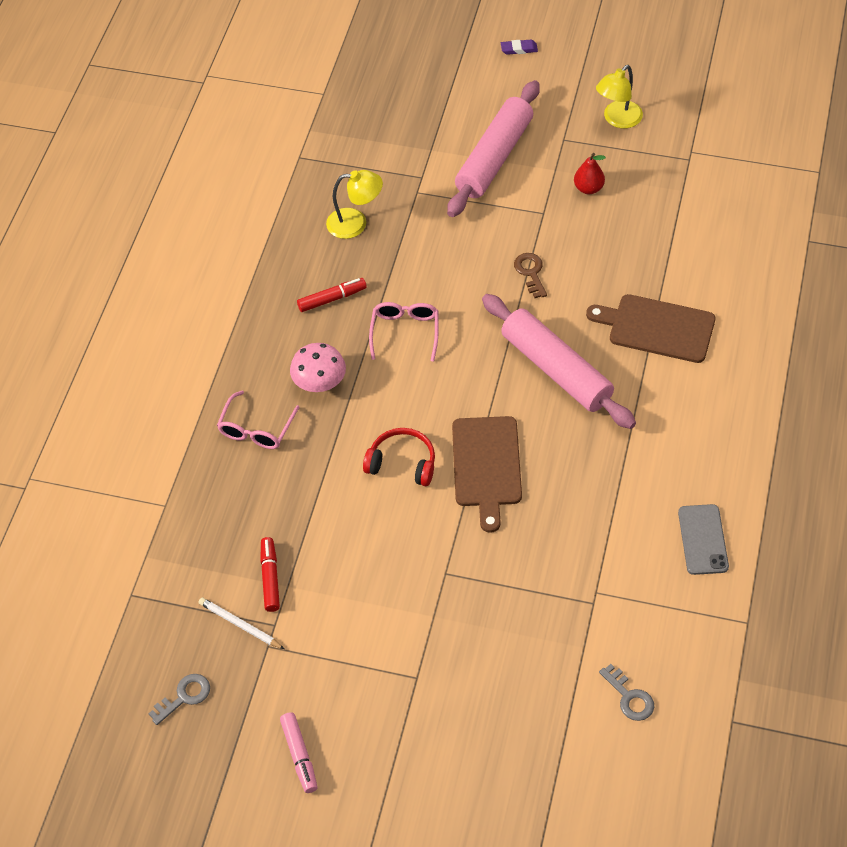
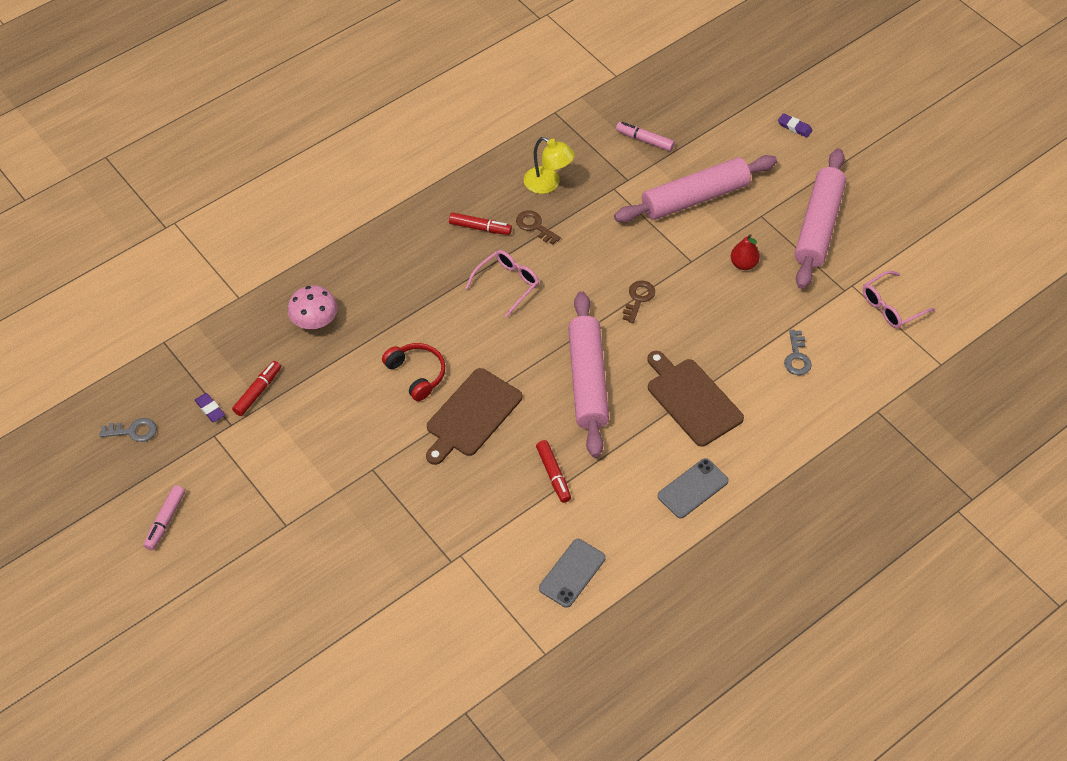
camera: 35 degrees right, 0 degrees up
white pencil [199,597,284,649] -> purple eraser [195,393,225,422]
pink glasses [217,391,300,449] -> pink glasses moved to [863,271,935,329]
pink mushroom [290,343,346,392] -> pink mushroom moved to [287,285,338,329]
yellow lamp [596,65,643,128] -> pink rolling pin [795,148,846,289]
grey key [599,664,654,721] -> grey key moved to [784,330,812,375]
none -> brown key [516,210,561,245]
none -> red marker [536,440,571,503]
none -> pink marker [616,122,675,151]
none -> grey phone [658,458,729,518]

